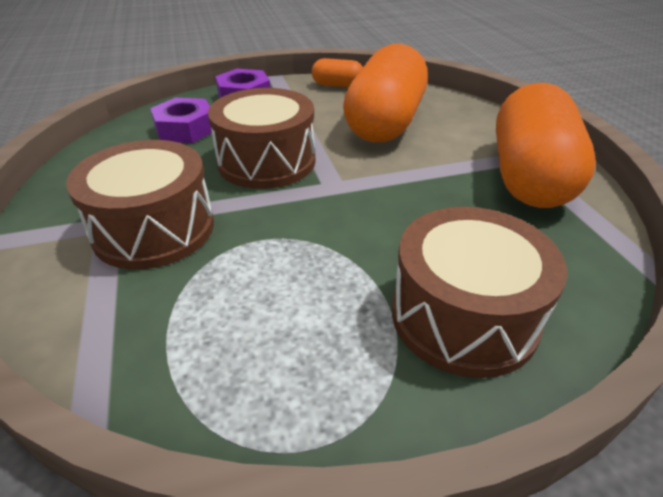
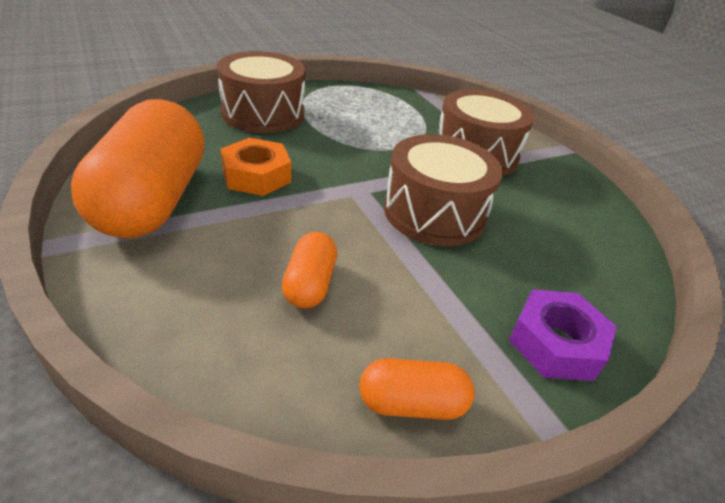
camera: 165 degrees right, 0 degrees up
purple nut [150,98,212,143] -> none
orange capsule [343,44,428,142] -> orange capsule [282,232,337,308], size x0.45
none -> orange nut [221,138,291,196]

